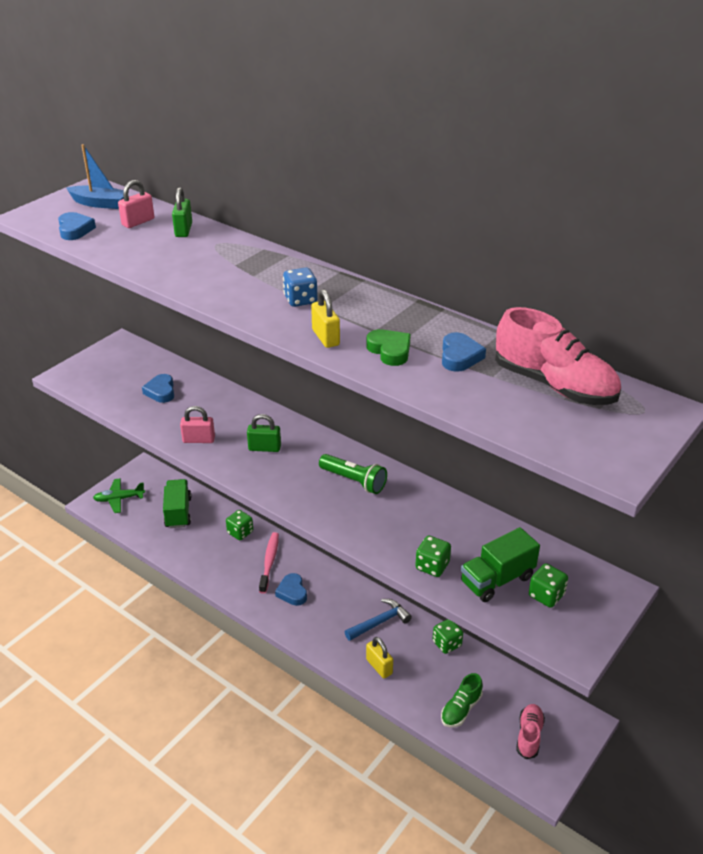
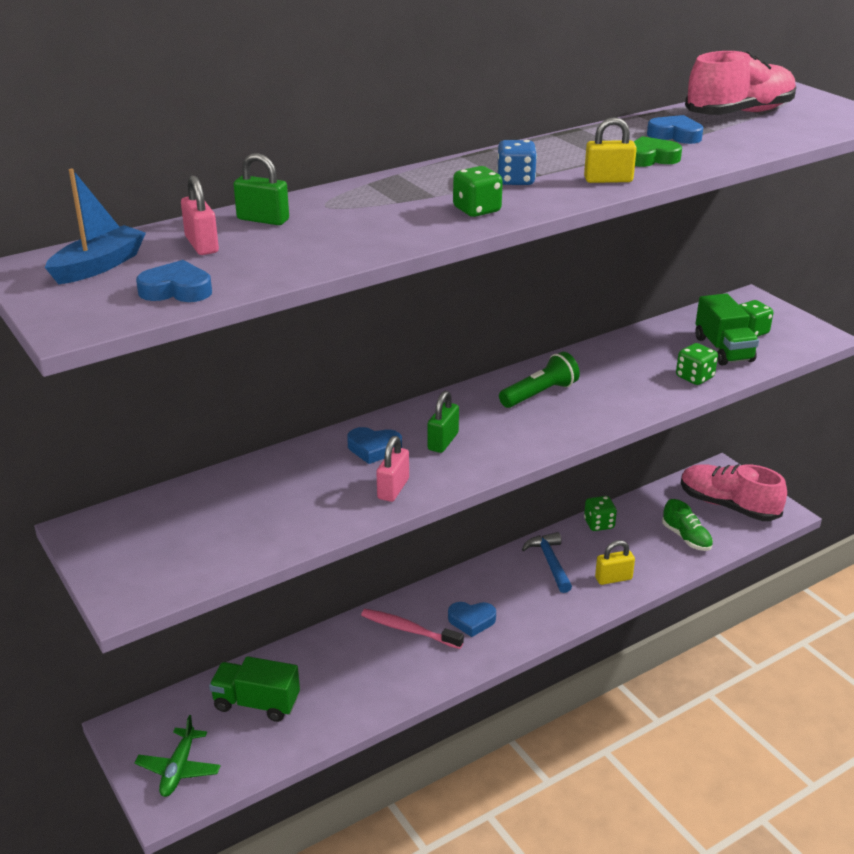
camera: 70 degrees left, 5 degrees down
blue heart [142,374,174,403] -> blue heart moved to [347,427,402,464]
green dice [226,510,253,540] -> green dice moved to [453,166,503,217]
pink shoe [516,704,545,759] -> pink shoe [681,464,787,521], size x1.73

